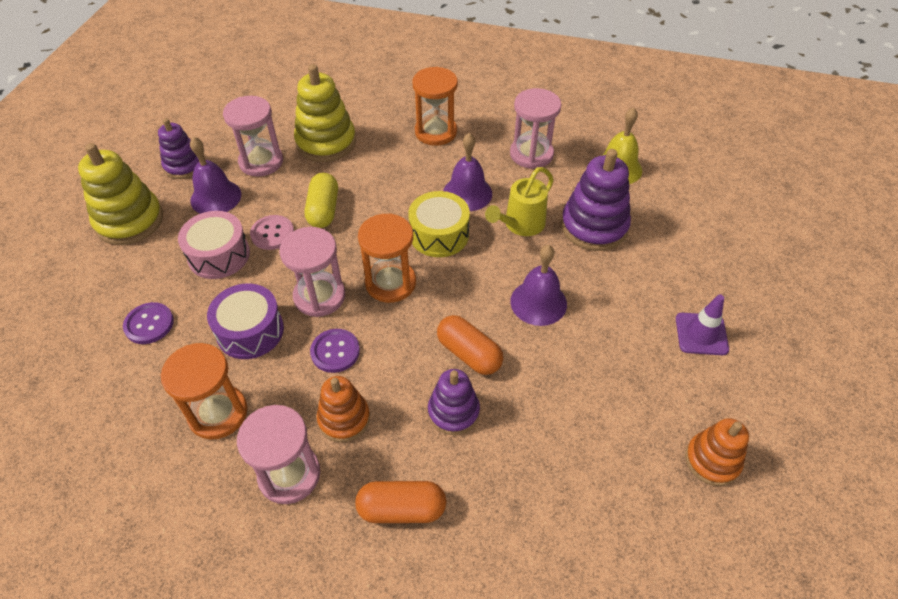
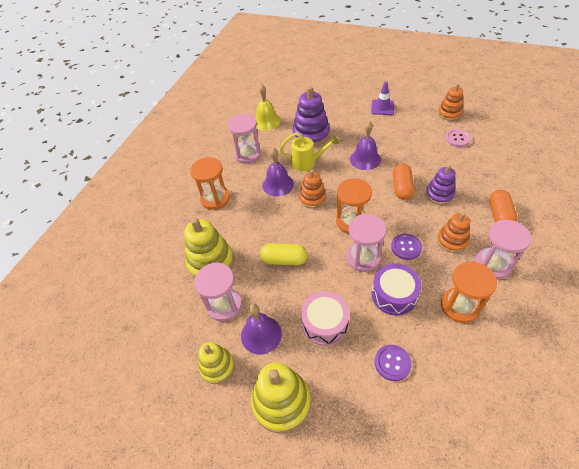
camera: 80 degrees left, 0 degrees up
purple stacking toy [158,118,199,179] -> yellow stacking toy [199,342,235,384]
pink button [250,215,294,250] -> pink button moved to [445,129,471,147]
yellow drum [408,191,470,257] -> orange stacking toy [299,170,326,208]
orange capsule [437,315,503,375] -> orange capsule turned 45 degrees counterclockwise [393,164,414,200]
yellow watering can [485,167,553,236] -> yellow watering can turned 45 degrees counterclockwise [279,133,339,171]

